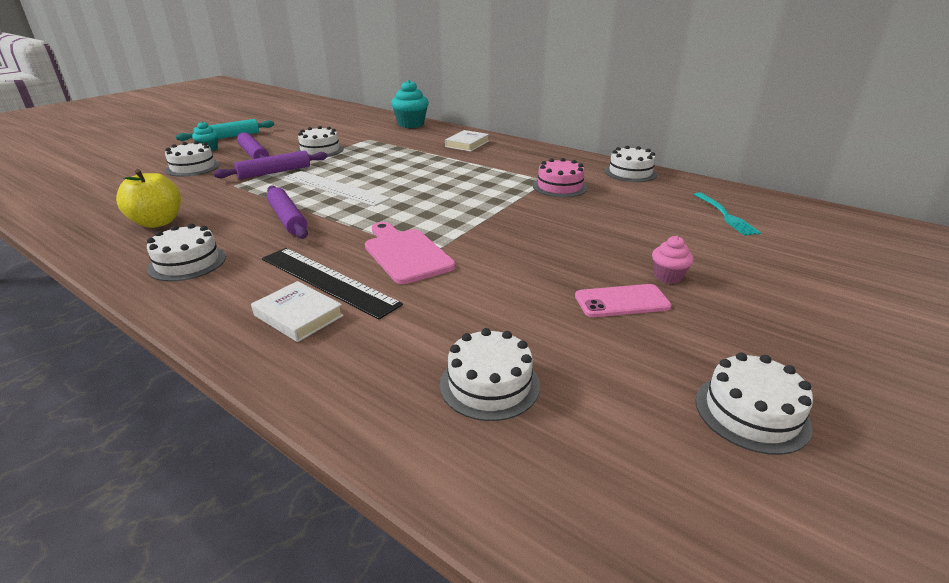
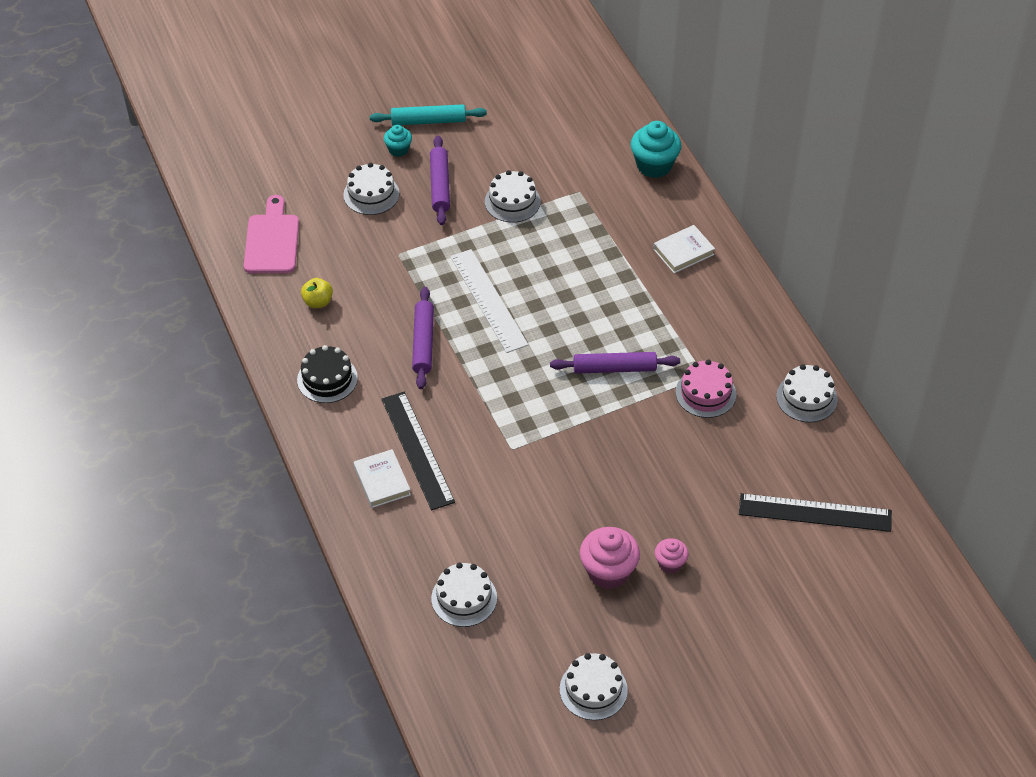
camera: 30 degrees right, 20 degrees up
yellow apple [116,169,181,228] -> yellow apple [301,278,333,308], size x0.61
white cake [147,223,226,281] -> black cake [297,345,358,403]
purple rolling pin [214,151,328,179] -> purple rolling pin moved to [550,352,680,374]
pink cutting board [365,222,455,284] -> pink cutting board moved to [244,195,299,273]
pink phone [575,284,672,317] -> pink cupcake [580,527,640,589]
turquoise fork [694,192,761,236] -> black ruler [739,493,892,532]

